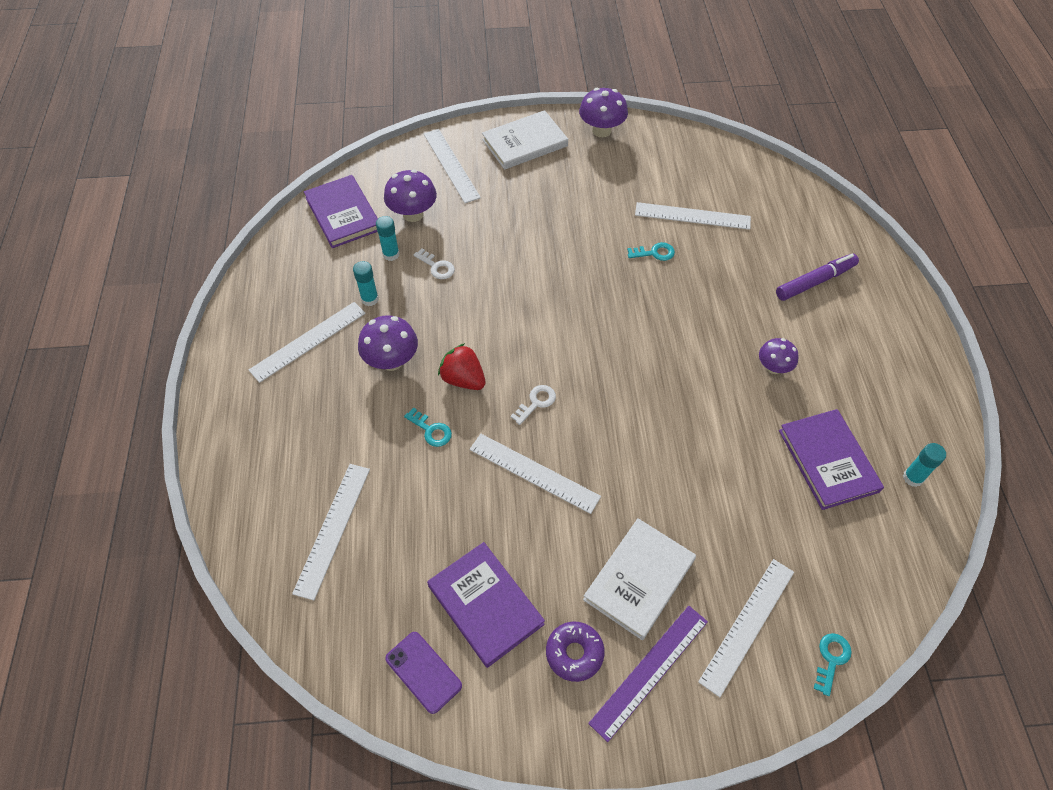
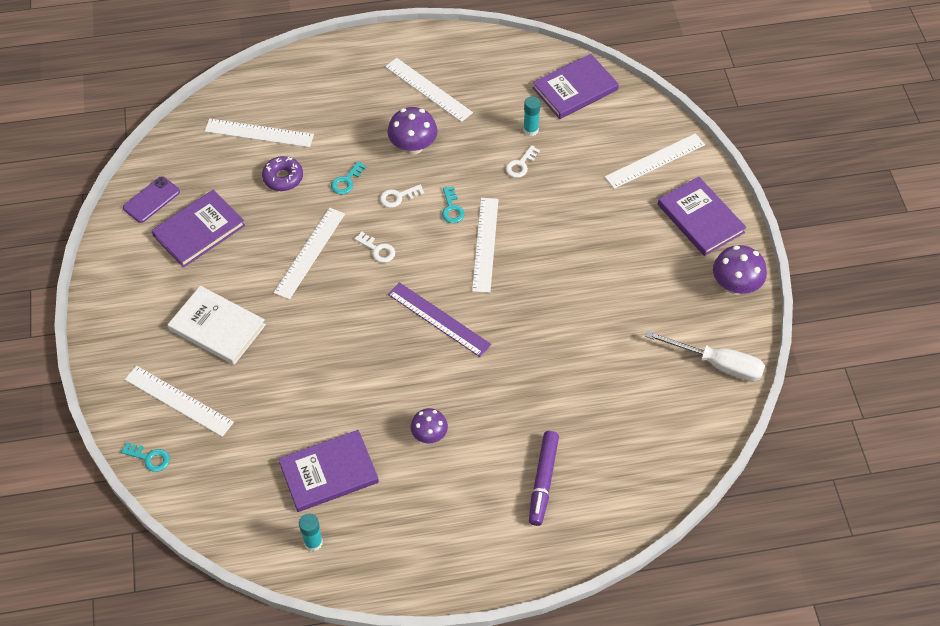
camera: 85 degrees right, 0 degrees up
turquoise glue stick [353,261,379,306] -> none
purple mushroom [384,169,437,222] -> none
red strawberry [438,343,486,390] -> white key [380,184,424,208]
white book [482,110,568,170] -> purple book [658,177,747,256]
purple donut [546,622,605,682] -> purple donut moved to [262,156,303,191]
purple ruler [588,606,708,742] -> purple ruler moved to [388,282,492,357]
turquoise key [627,242,675,261] -> turquoise key moved to [442,186,465,223]
white ruler [635,202,751,230] -> white ruler moved to [472,198,499,293]
purple marker [776,253,859,301] -> purple marker turned 45 degrees clockwise [529,431,559,526]
none -> white screwdriver [645,330,765,382]

